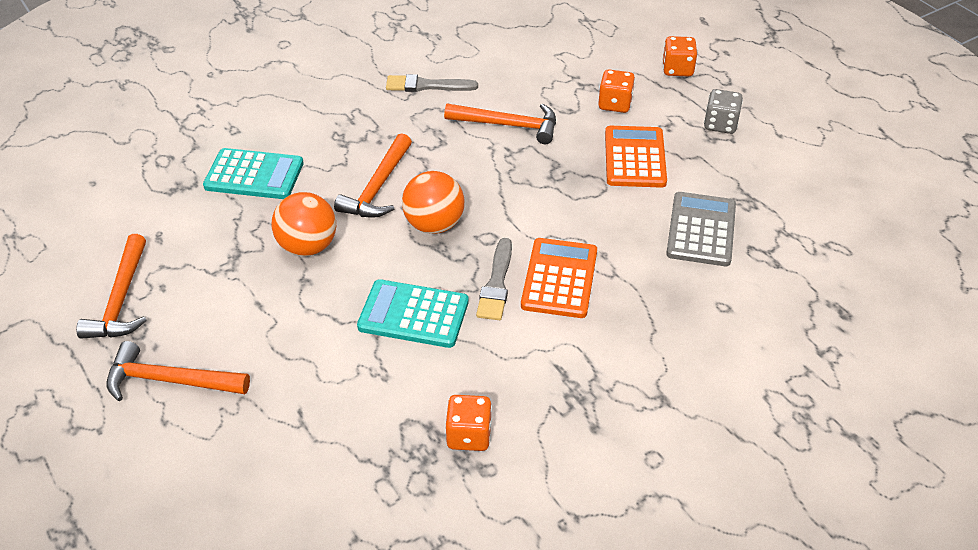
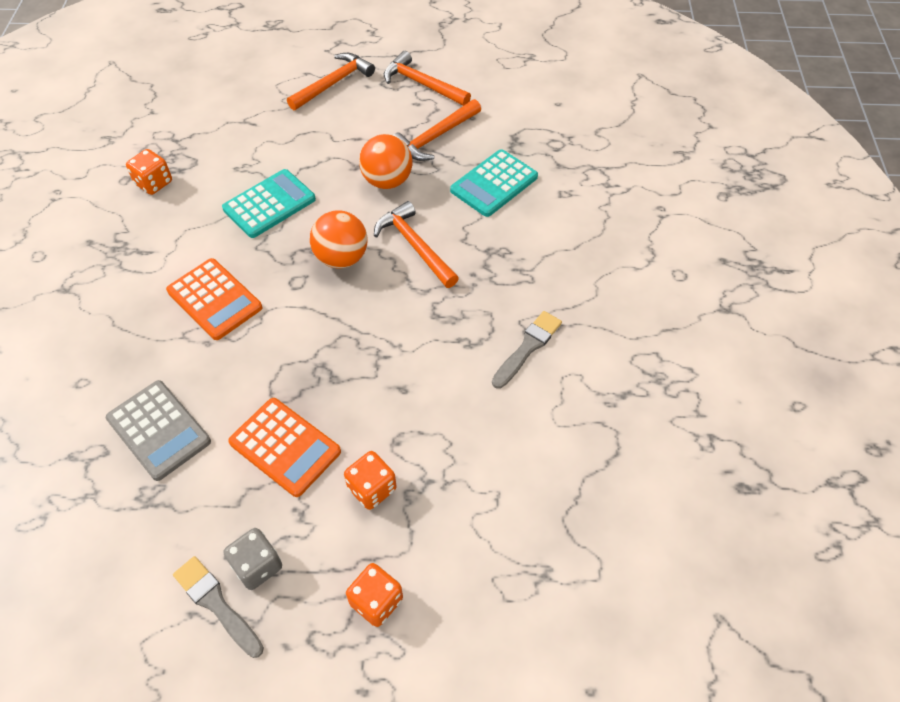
camera: 125 degrees right, 10 degrees up
orange hammer [444,104,556,144] -> orange hammer moved to [393,99,481,161]
grey brush [476,238,512,320] -> grey brush moved to [173,556,264,658]

